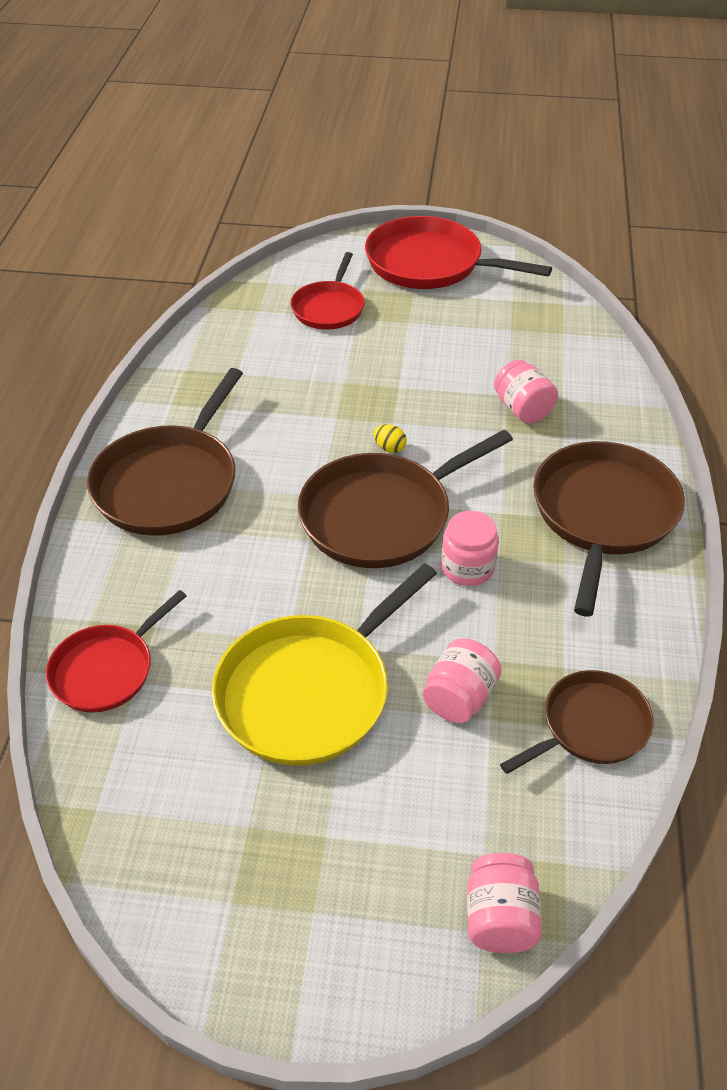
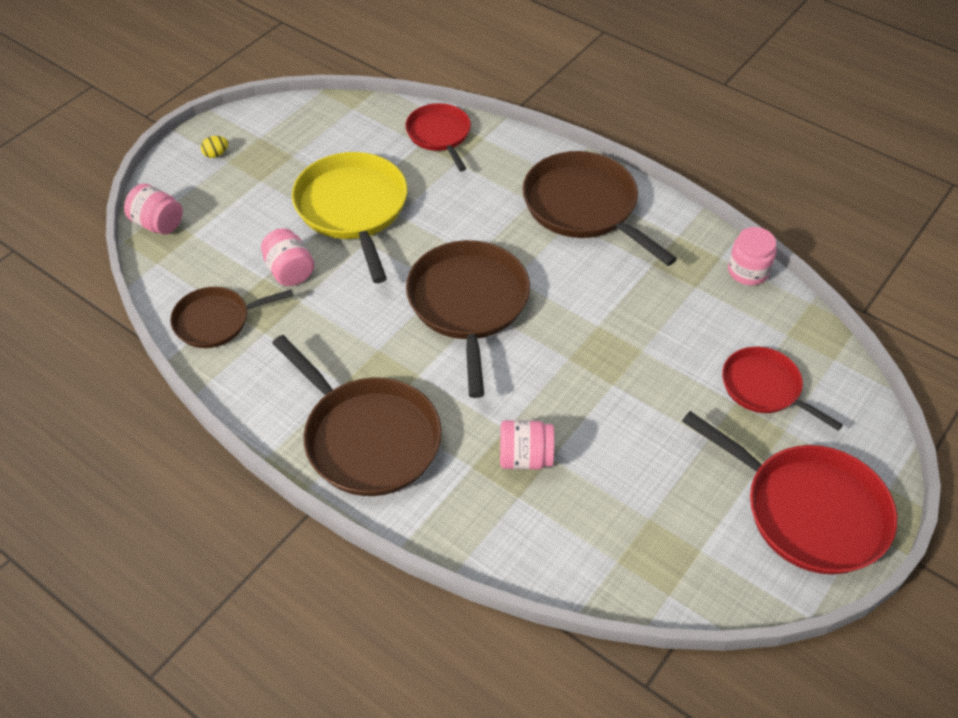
camera: 120 degrees right, 5 degrees up
red pan [365,216,552,289] -> red pan turned 75 degrees clockwise [682,411,897,574]
yellow egg [374,424,407,453] -> yellow egg moved to [201,136,228,158]
pink jar [441,511,499,586] -> pink jar moved to [728,227,776,285]
brown pan [500,670,654,774] -> brown pan turned 75 degrees clockwise [170,287,294,348]

